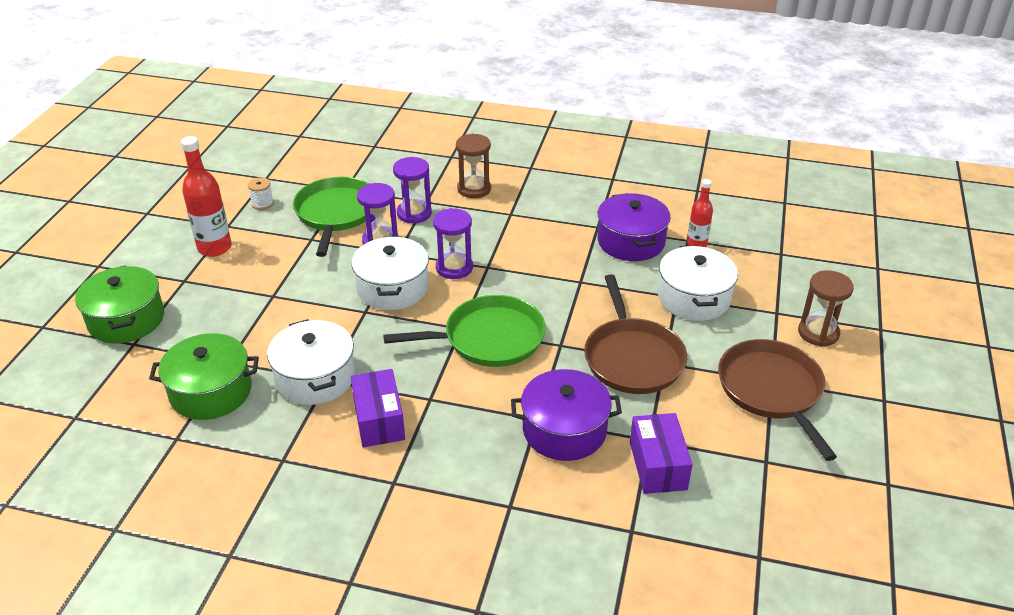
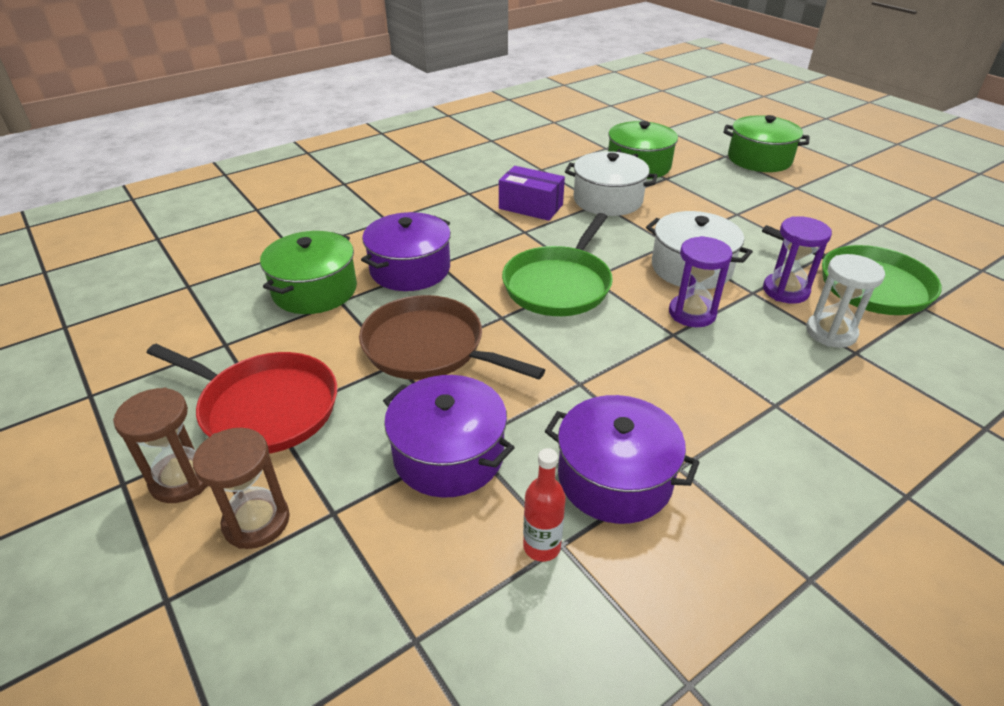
camera: 130 degrees right, 0 degrees up
red bottle [181,136,232,257] -> none
white spool [248,177,274,210] -> none
purple hourglass [393,157,432,223] -> white hourglass [806,254,885,348]
brown hourglass [456,133,491,198] -> brown hourglass moved to [113,388,208,503]
purple box [630,413,693,494] -> green pot [260,231,357,314]
white pot [658,245,738,321] -> purple pot [383,375,515,498]
brown pan [718,339,837,461] -> red pan [147,344,337,454]

